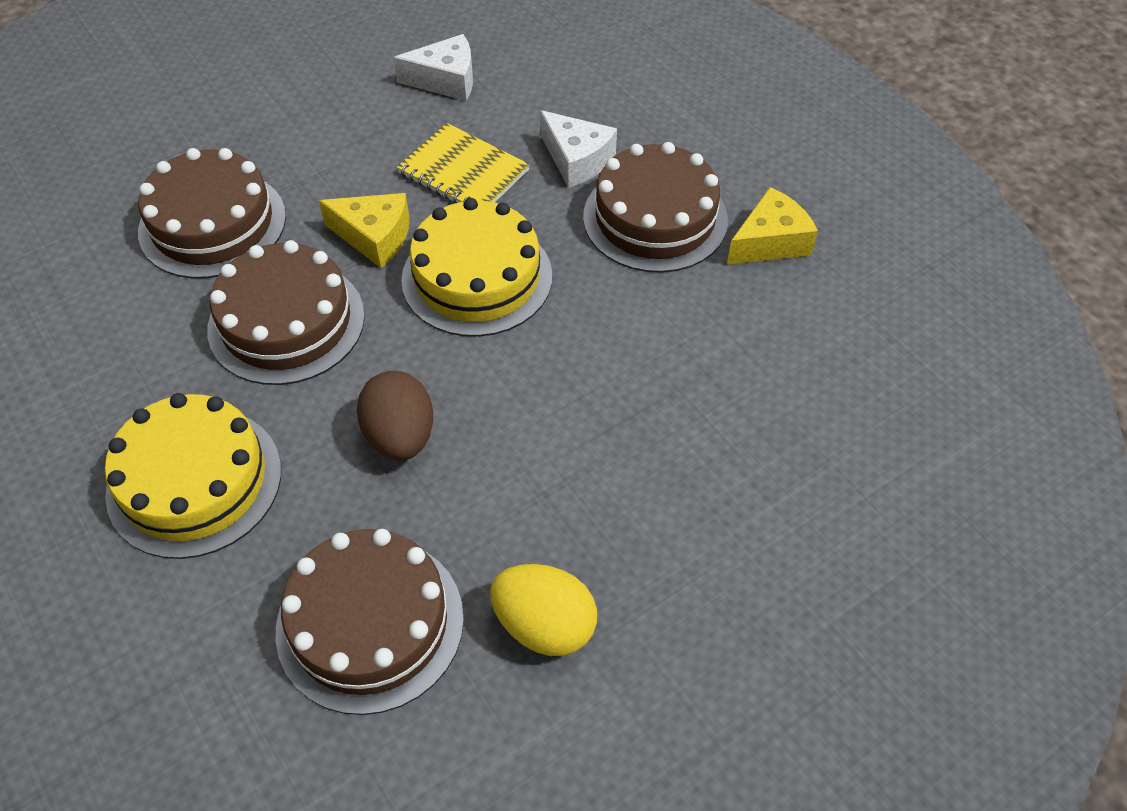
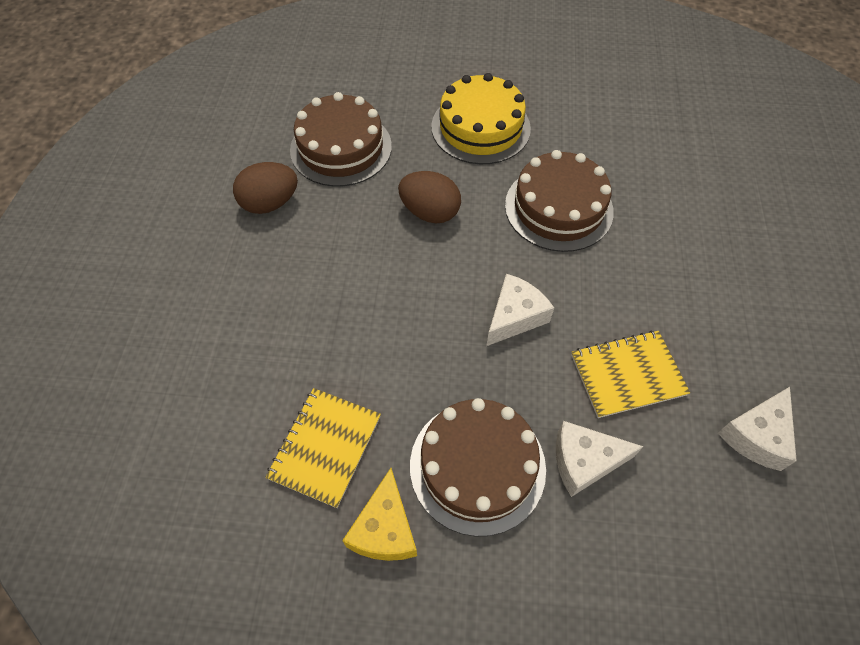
camera: 130 degrees right, 5 degrees up
brown cake [138,148,286,279] -> none
yellow cheese [319,193,410,268] -> none
yellow cake [401,198,552,337] -> white cheese [486,274,554,346]
yellow egg [490,564,597,656] -> brown egg [233,162,298,214]
none -> yellow notebook [265,388,381,508]

